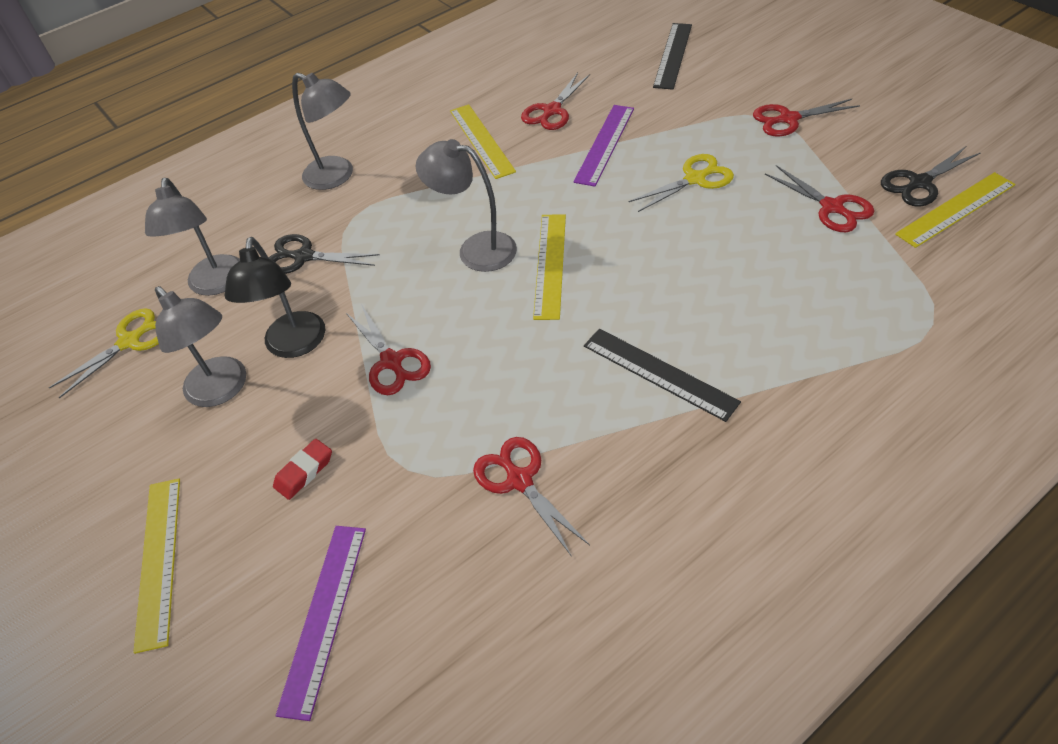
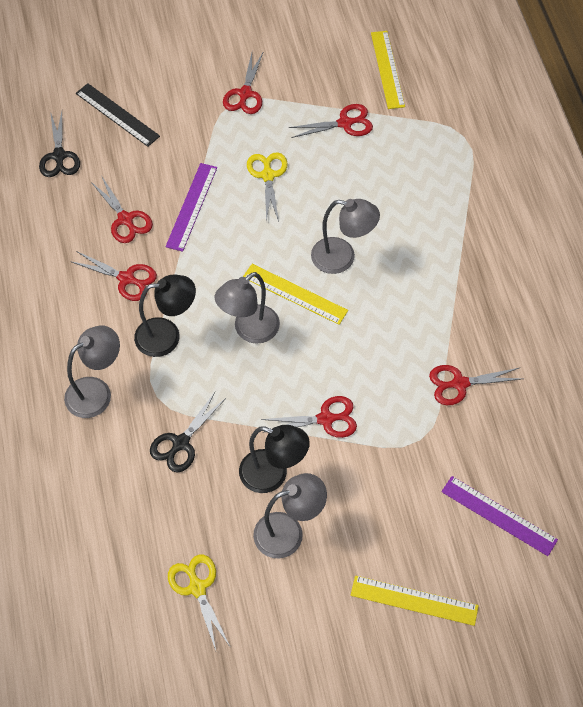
camera: 70 degrees left, 10 degrees up
grey lamp [145,178,240,296] -> grey lamp moved to [311,199,380,274]
red eraser [273,439,332,500] -> none
yellow ruler [450,104,516,179] -> red scissors [70,251,157,301]
purple ruler [573,105,634,187] -> purple ruler turned 60 degrees clockwise [165,163,217,252]
black ruler [584,329,741,422] -> none
black scissors [881,147,981,207] -> black scissors moved to [39,111,80,177]
none -> black lamp [134,274,196,357]

